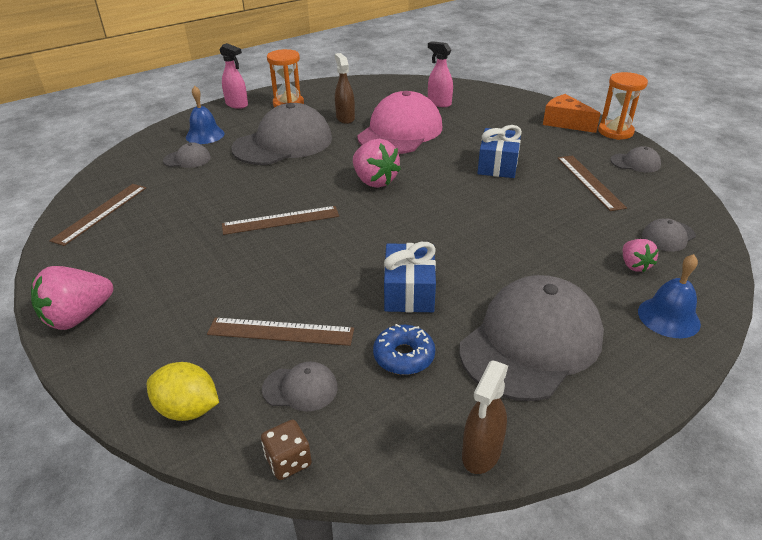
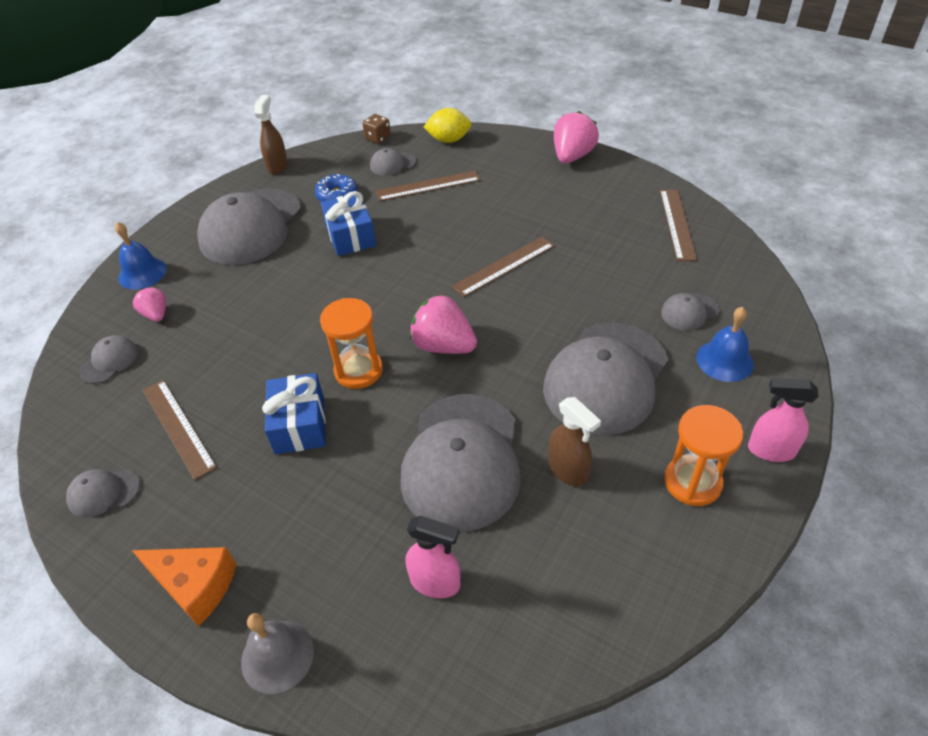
camera: 160 degrees right, 10 degrees up
pink cap [357,91,442,154] -> grey cap [400,394,521,532]
orange hourglass [598,72,648,140] -> orange hourglass moved to [320,298,383,389]
none -> grey bell [241,613,314,694]

